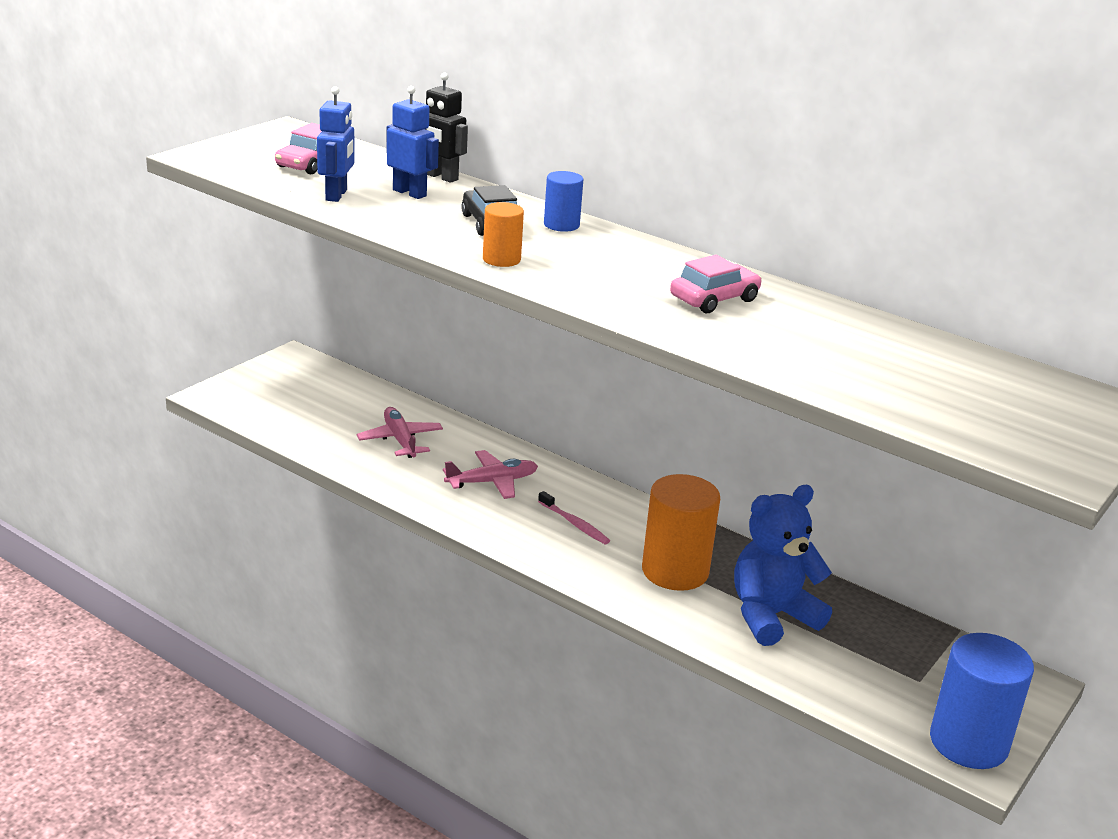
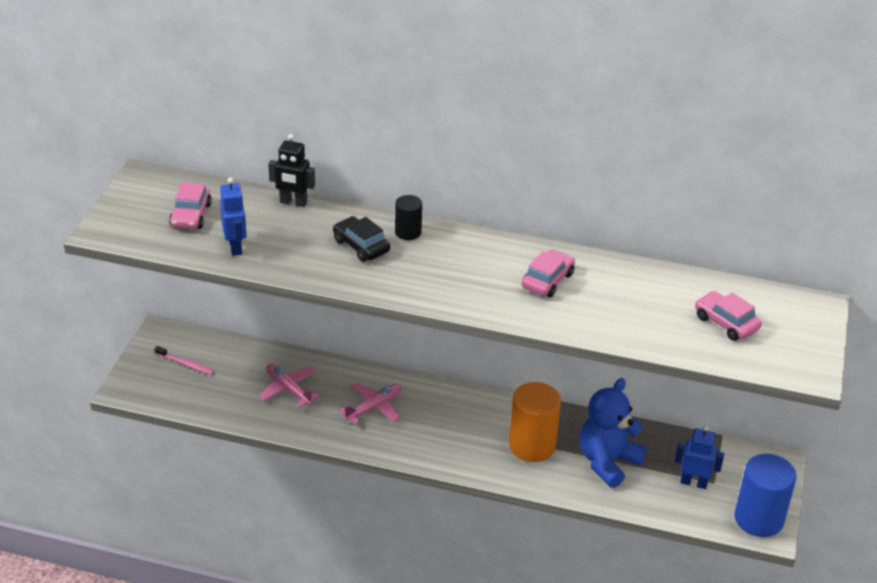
camera: 20 degrees left, 10 degrees up
blue robot [386,86,439,199] -> blue robot moved to [675,425,724,489]
orange cylinder [483,202,524,267] -> none
pink toothbrush [538,491,610,544] -> pink toothbrush moved to [155,346,214,375]
blue cylinder [544,171,583,232] -> black cylinder [395,195,422,240]
none -> pink car [695,291,762,341]

